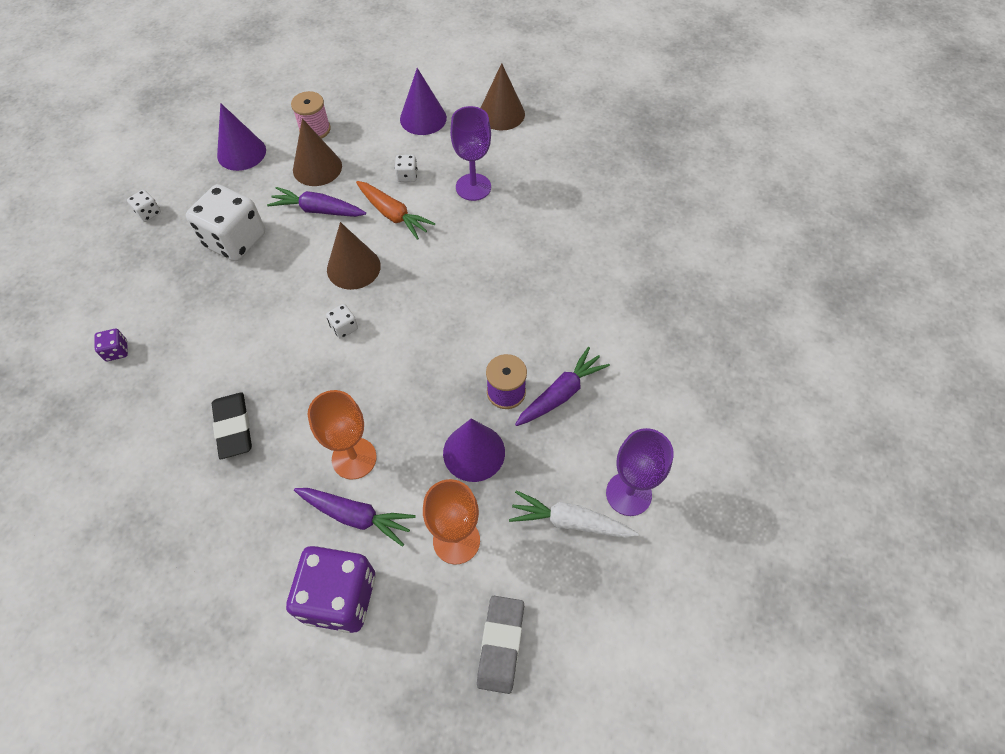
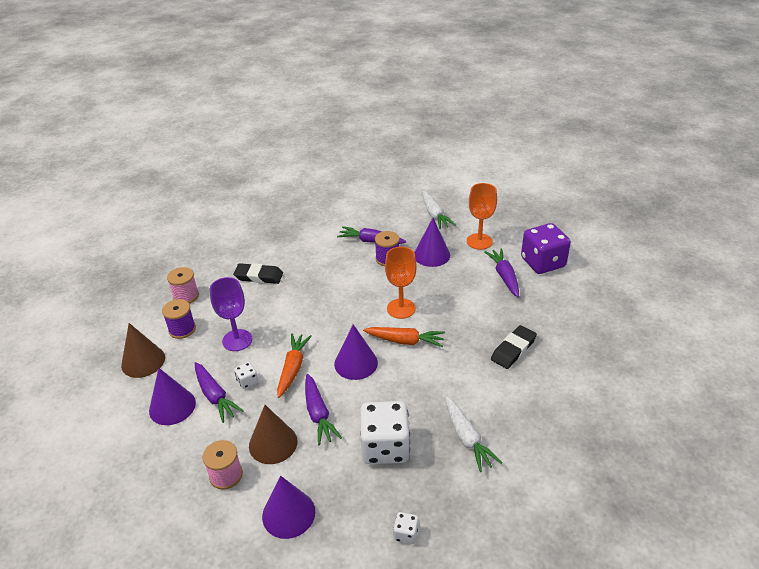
camera: 120 degrees left, 20 degrees down
purple dice [94,329,128,361] -> none
orange goblet [308,390,377,479] -> orange goblet moved to [385,247,417,319]
white dice [326,304,358,339] -> orange carrot [363,327,445,348]
brown cone [327,222,381,290] -> purple cone [334,324,378,380]
grey eraser [477,596,524,694] -> none
purple goblet [606,428,674,516] -> none
none -> purple spool [162,299,196,339]
none -> pink spool [167,267,199,304]
none -> purple carrot [195,362,244,423]
none -> black eraser [233,263,283,284]
none -> white carrot [445,396,502,472]

